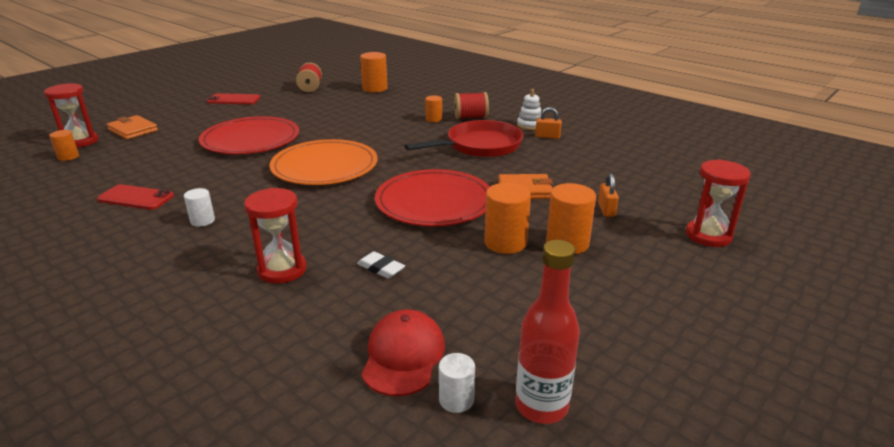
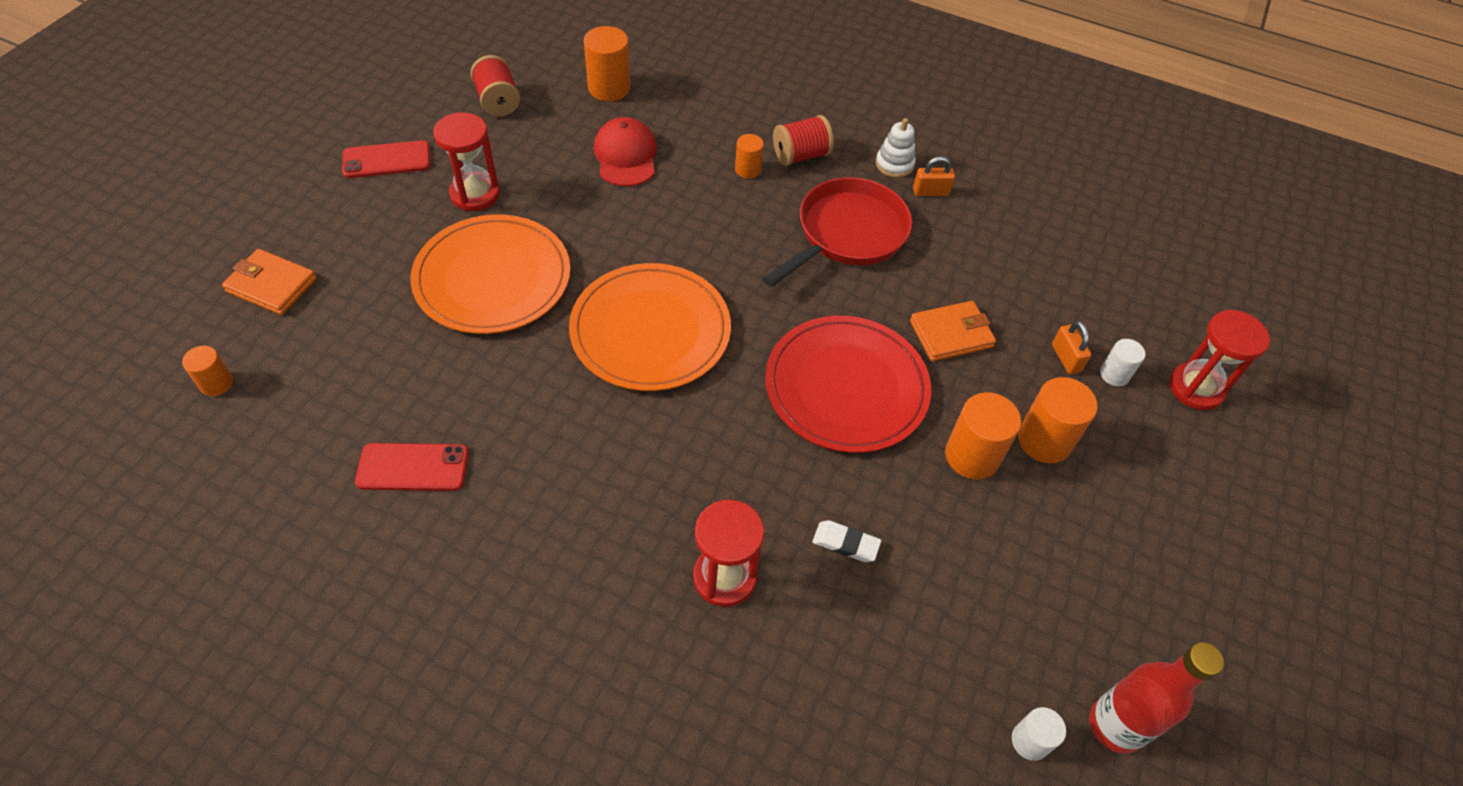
camera: 20 degrees left, 25 degrees up
red hourglass [44,83,98,148] -> red hourglass moved to [433,112,500,211]
white cylinder [184,188,215,227] -> white cylinder moved to [1100,339,1145,386]
red plate [199,116,299,154] -> orange plate [411,214,570,334]
red cap [361,309,445,396] -> red cap moved to [594,117,657,187]

